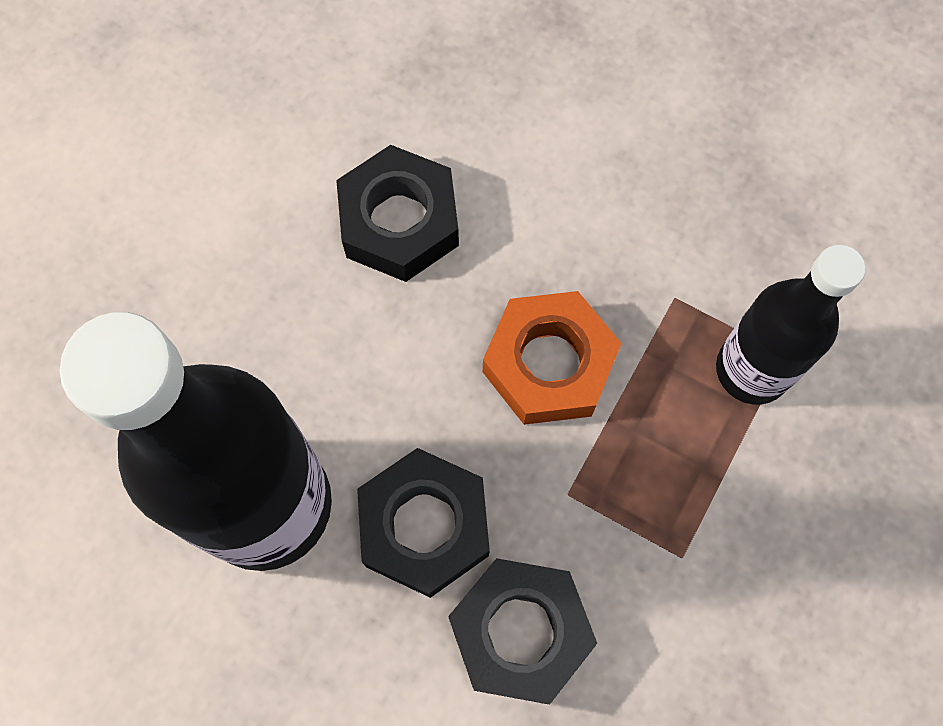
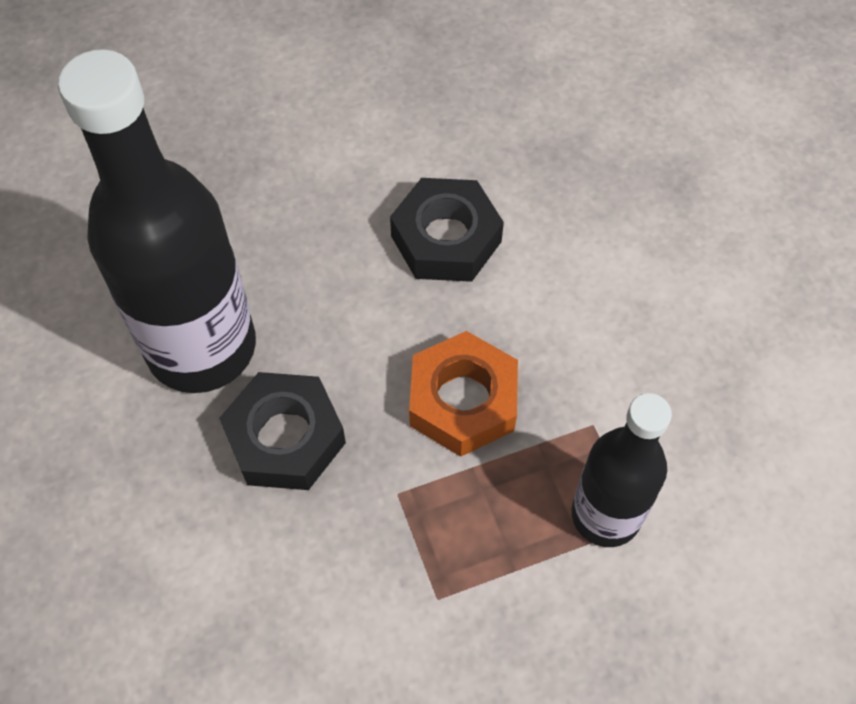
camera: 40 degrees right, 10 degrees down
black nut [448,558,597,704] -> none

